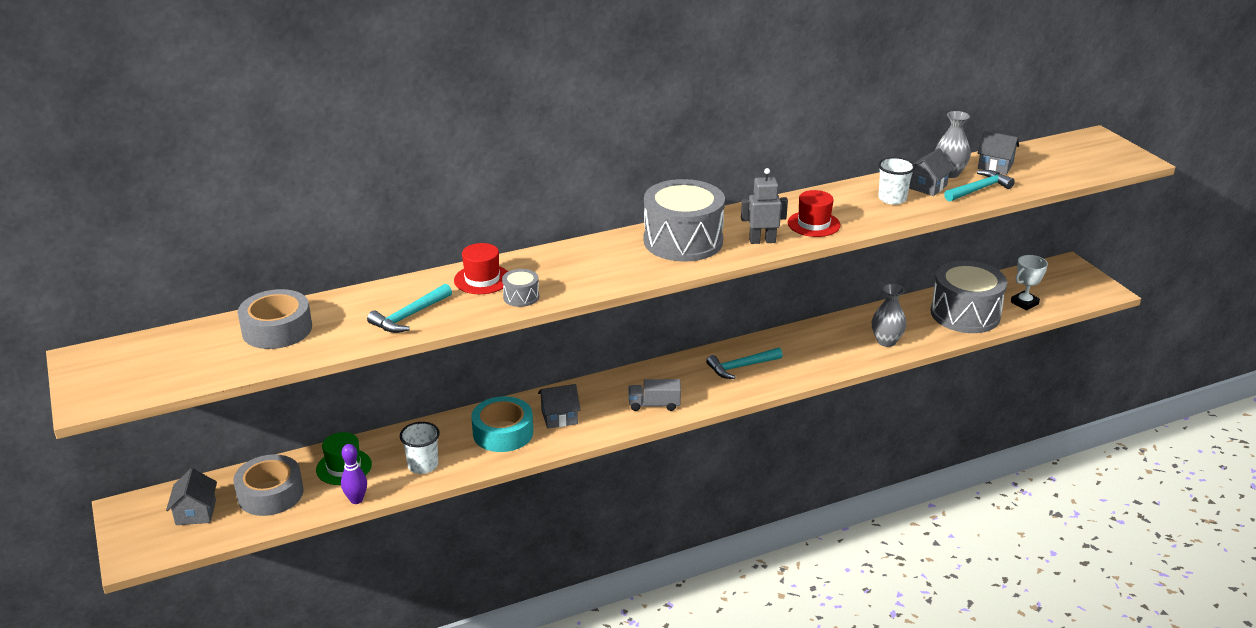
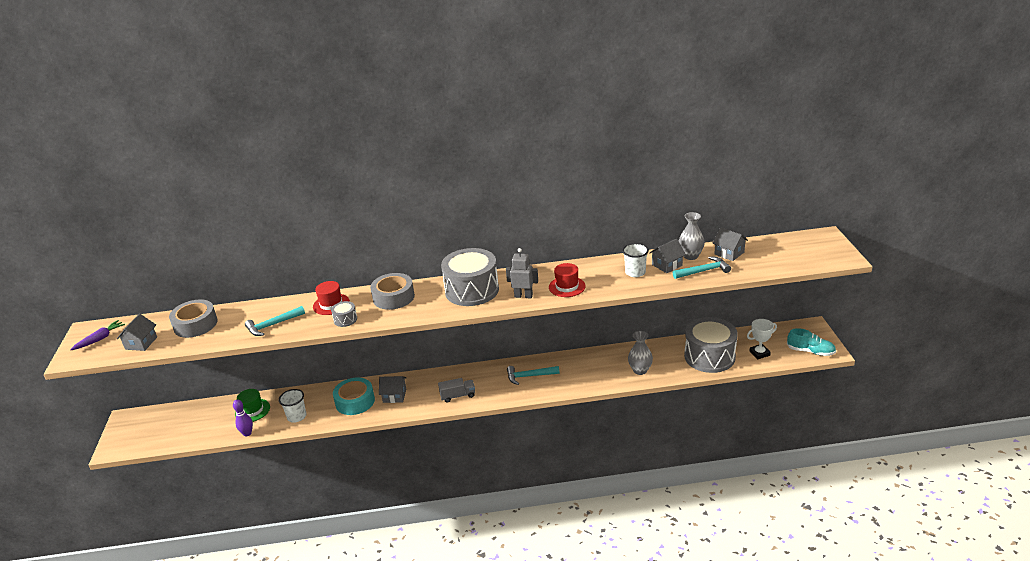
camera: 20 degrees right, 0 degrees up
grey house [166,468,217,525] -> grey house moved to [117,314,157,351]
grey tape [233,454,304,516] -> grey tape moved to [370,273,415,310]
grey truck [629,379,681,411] -> grey truck turned 150 degrees clockwise [438,378,475,403]
none -> purple carrot [70,320,125,350]
none -> turquoise shoe [787,328,836,356]

